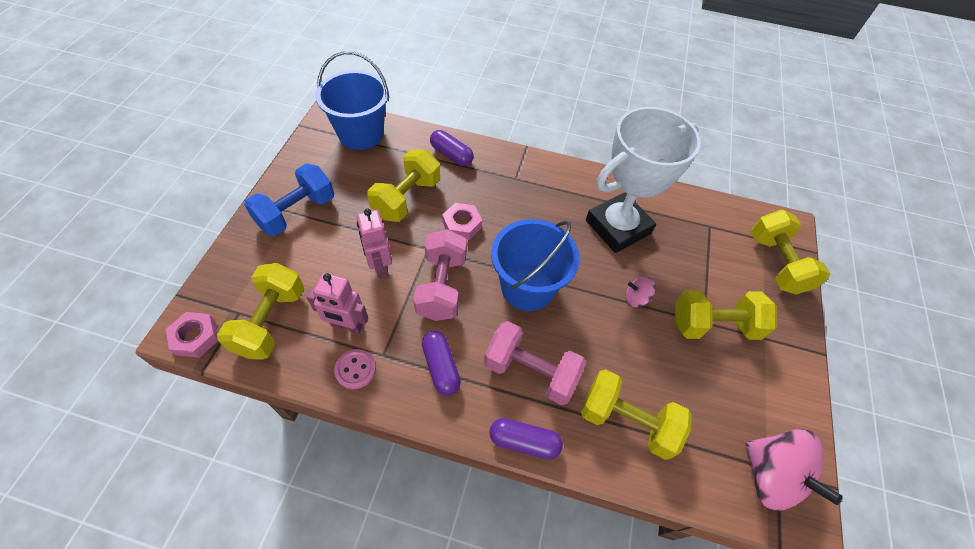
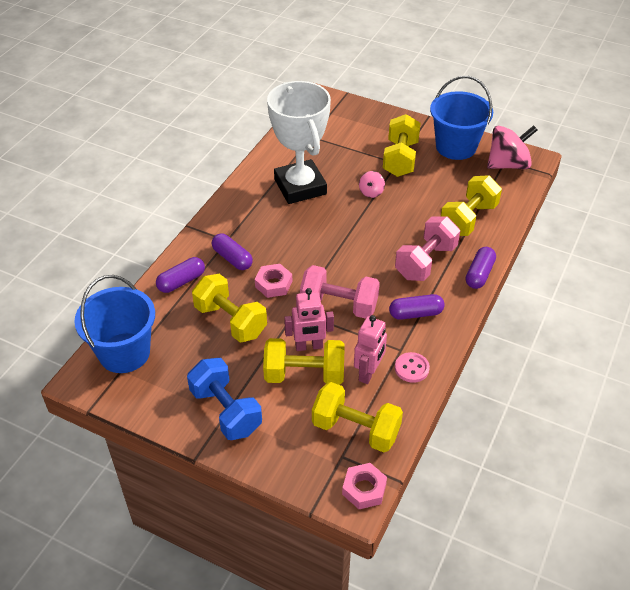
camera: 75 degrees left, 10 degrees down
blue bucket [491,219,580,311] -> blue bucket moved to [430,76,493,160]
yellow dumbbell [751,210,830,295] -> yellow dumbbell moved to [263,338,344,385]
none -> purple capsule [212,233,253,270]

